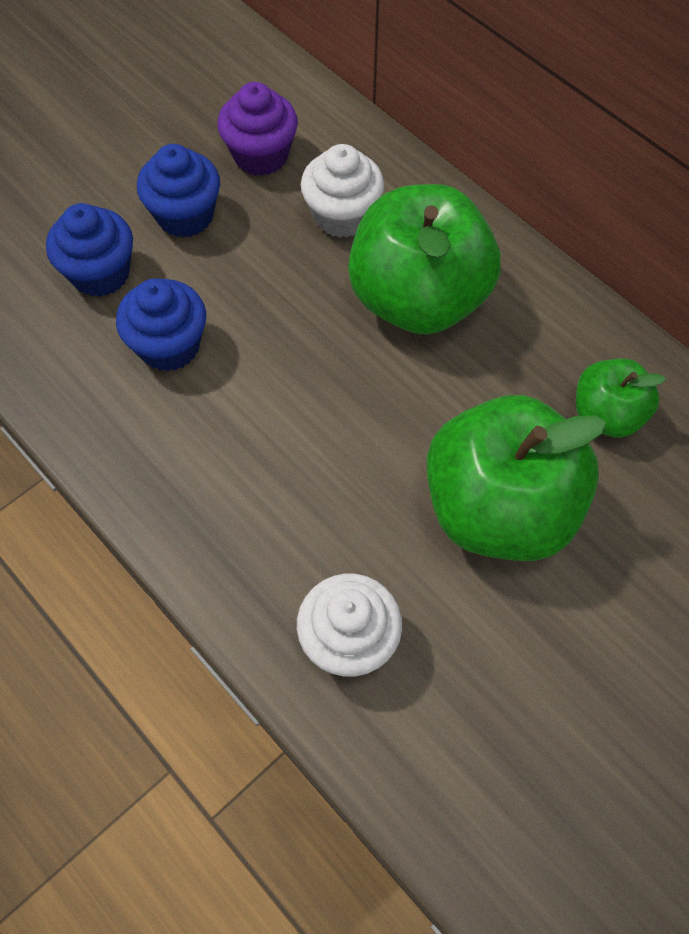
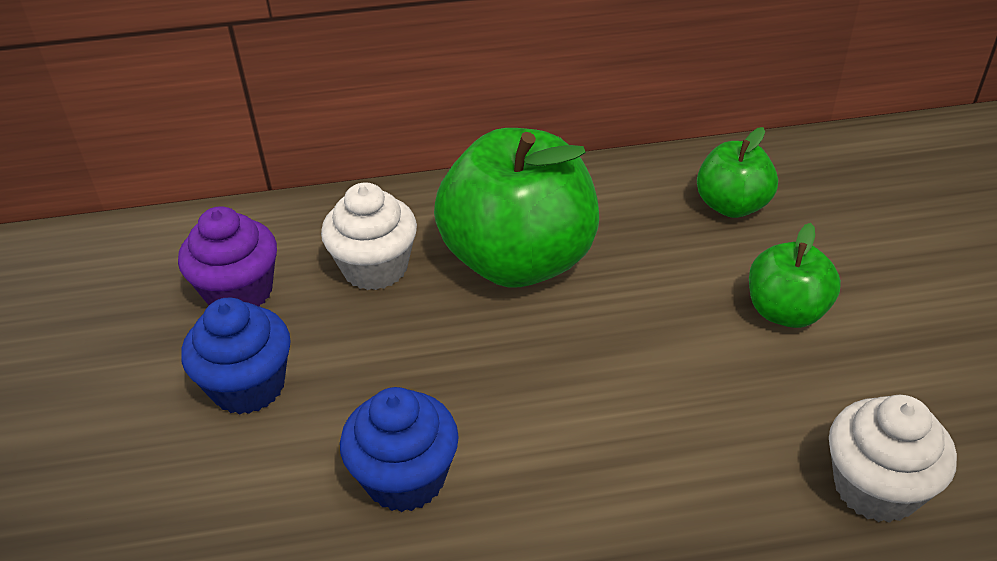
camera: 55 degrees left, 20 degrees down
blue cupcake [46,203,133,297] -> none
green apple [427,395,606,561] -> green apple [749,223,841,328], size x0.52

